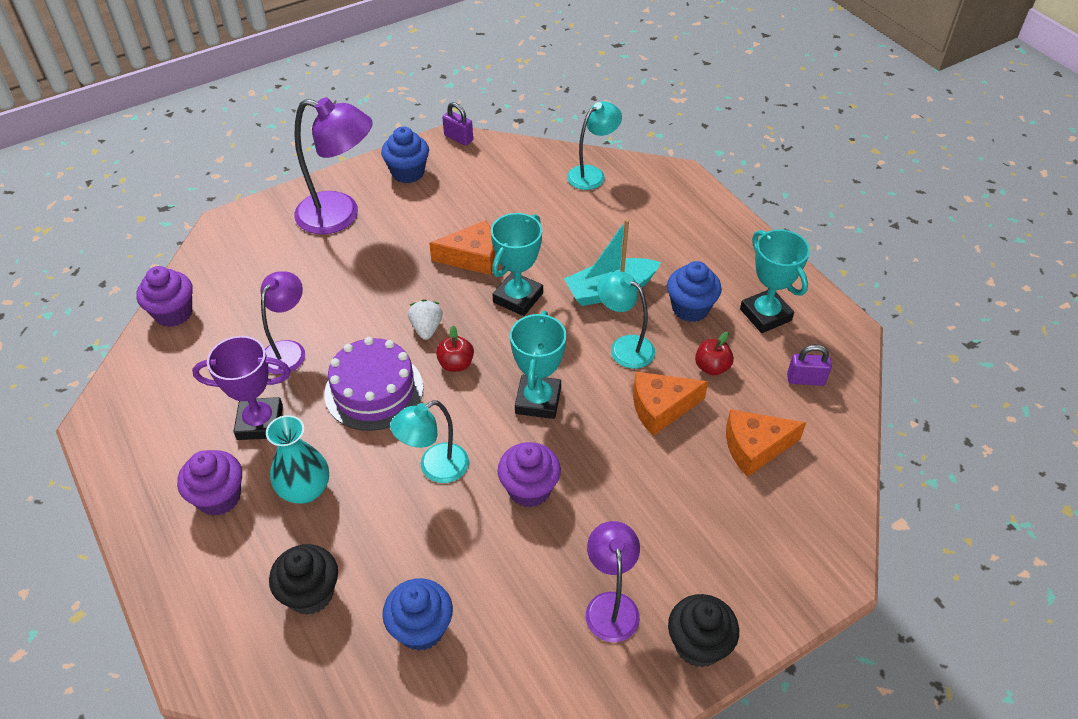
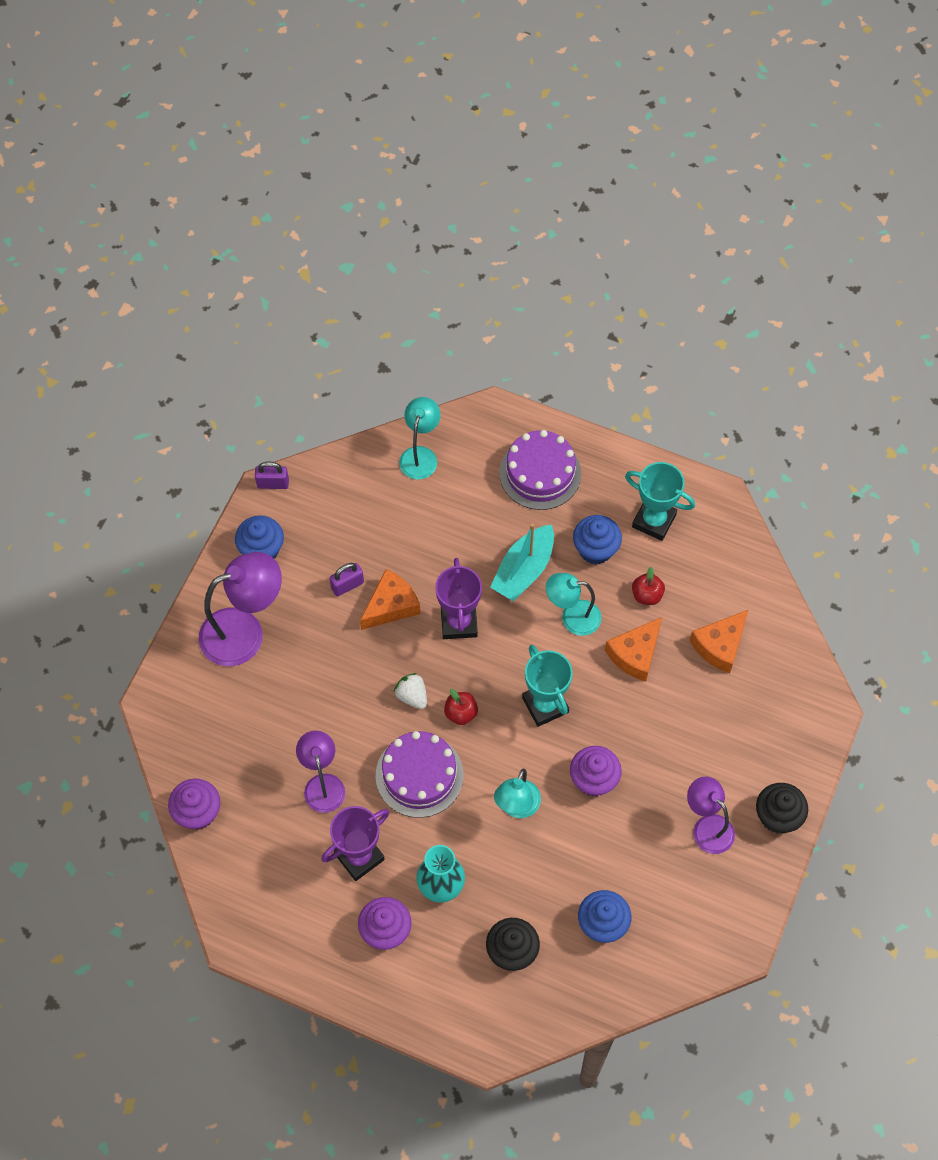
camera: 35 degrees left, 15 degrees up
turquoise trophy [491,213,543,316] -> purple trophy [435,558,482,639]
purple padlock [787,345,832,386] -> purple padlock moved to [330,563,364,596]
none -> purple cake [499,430,581,510]

